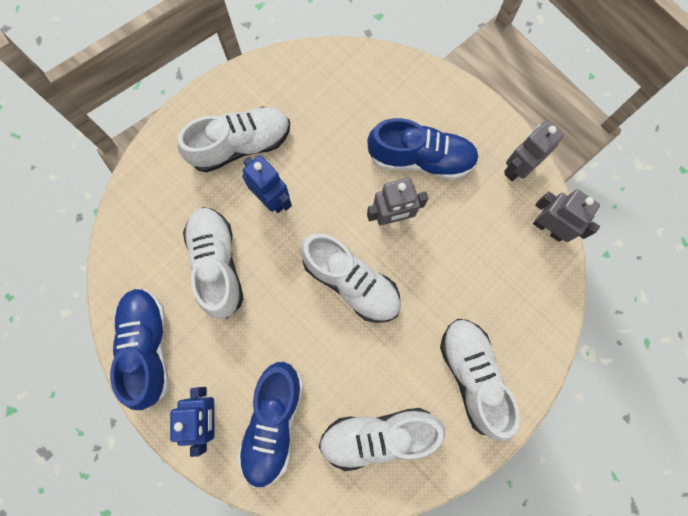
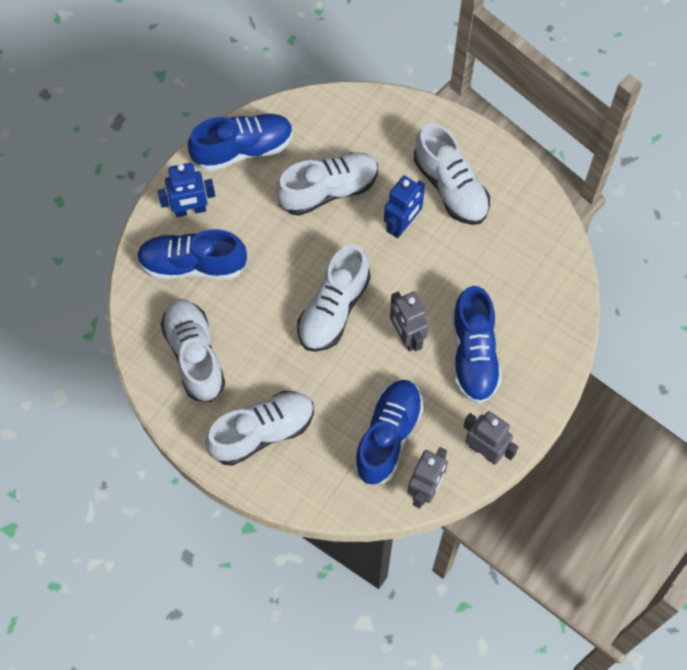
camera: 80 degrees right, 10 degrees down
none -> blue shoe [354,380,423,485]

